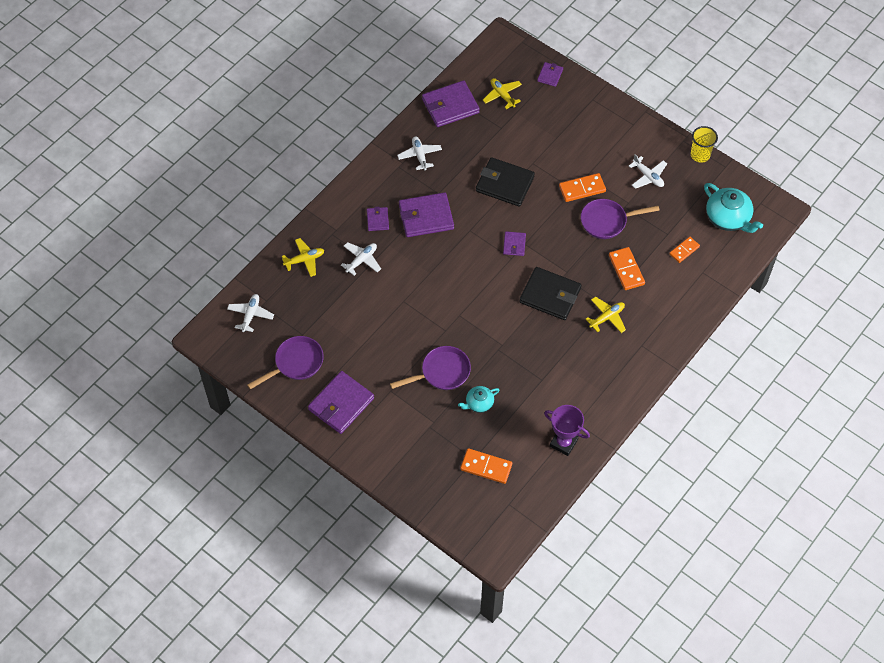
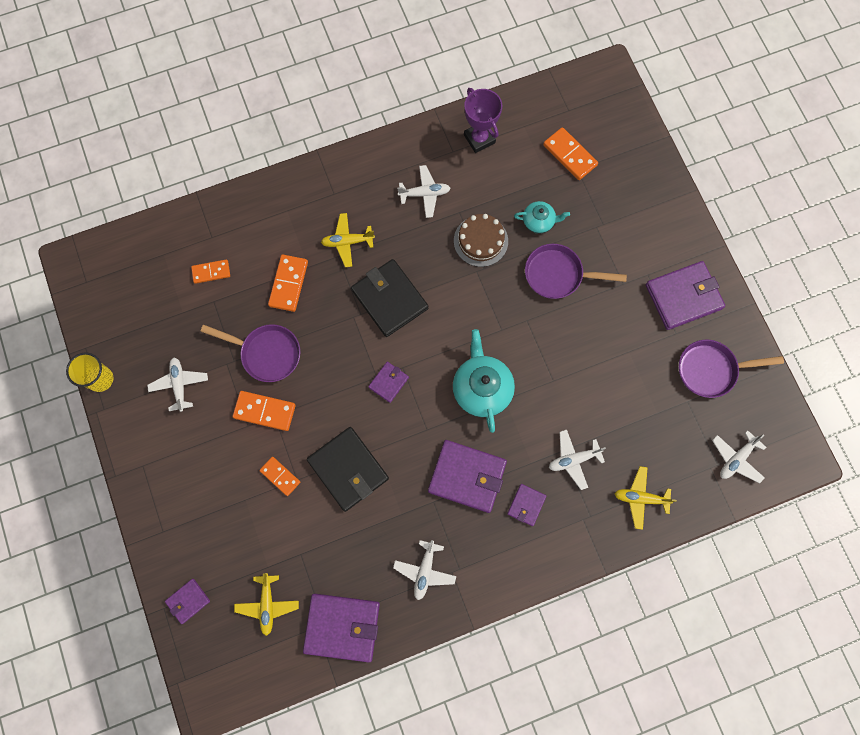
camera: 150 degrees left, 15 degrees up
turquoise teapot [704,183,763,233] -> turquoise teapot moved to [453,329,515,433]
none -> orange domino [259,457,300,496]
none -> white plane [397,165,450,218]
none -> brown cake [454,214,508,267]

